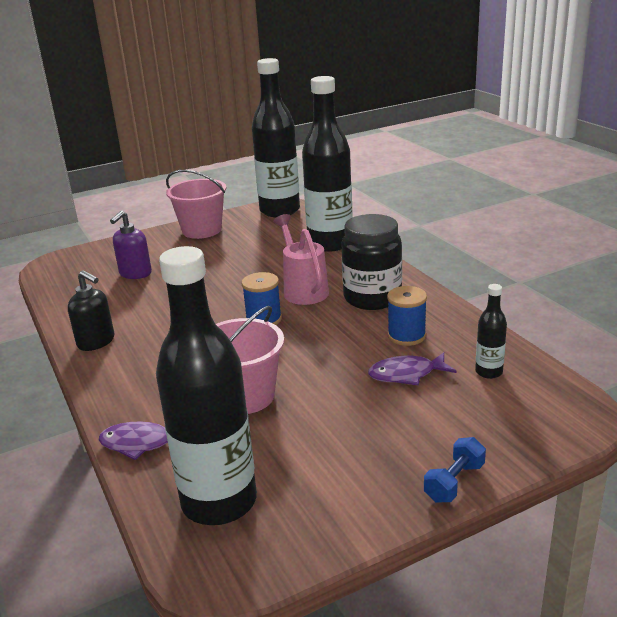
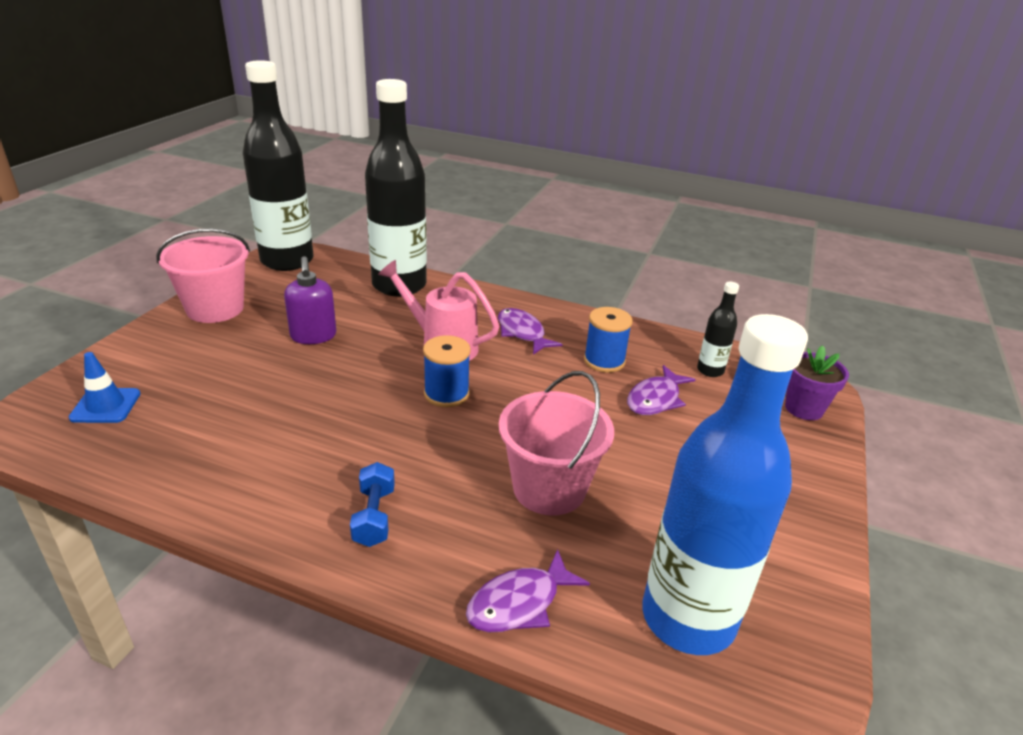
camera: 45 degrees left, 5 degrees up
black soap dispenser [68,270,114,351] -> none
purple soap dispenser [110,211,152,279] -> purple soap dispenser moved to [284,256,336,344]
black bottle [156,246,257,525] -> blue bottle [642,314,808,655]
black jar [341,214,402,310] -> purple fish [498,308,563,355]
blue dumbbell [424,437,486,502] -> blue dumbbell moved to [350,462,395,547]
none -> blue traffic cone [69,352,141,423]
none -> purple flower pot [785,345,849,420]

